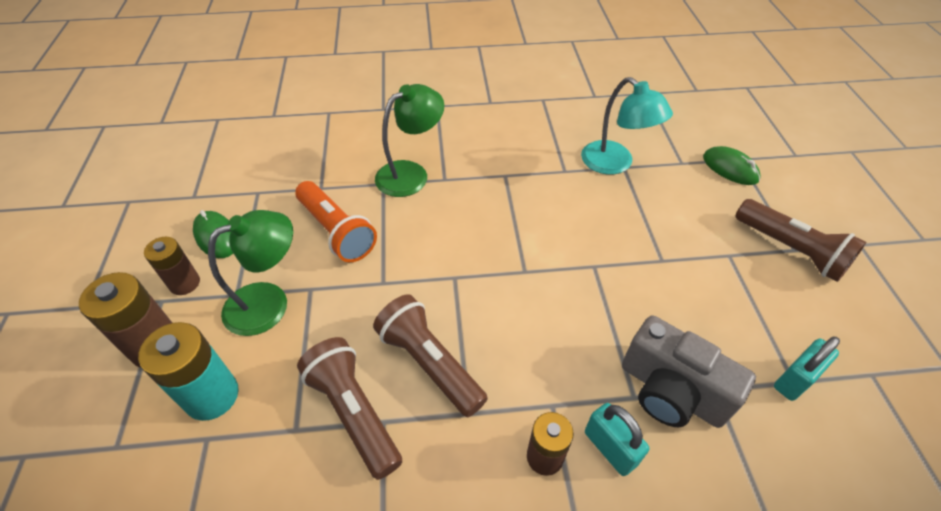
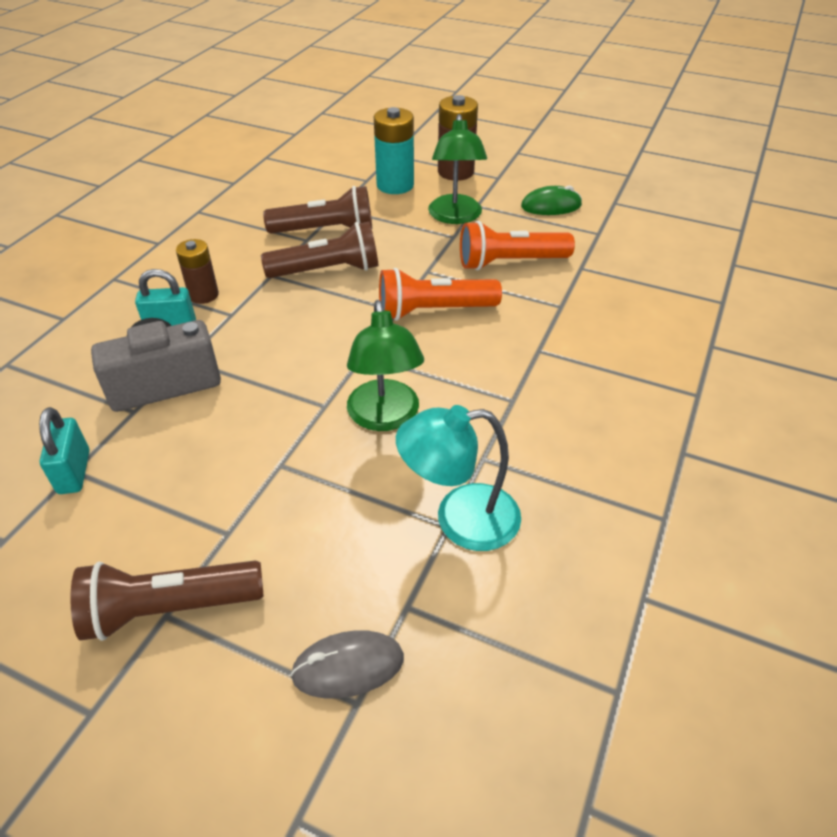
camera: 120 degrees right, 5 degrees down
brown battery [144,237,200,295] -> none
green lamp [375,84,444,197] -> green lamp moved to [347,300,424,431]
green mouse [703,146,761,185] -> grey mouse [290,630,404,698]
none -> orange flashlight [379,268,502,321]

